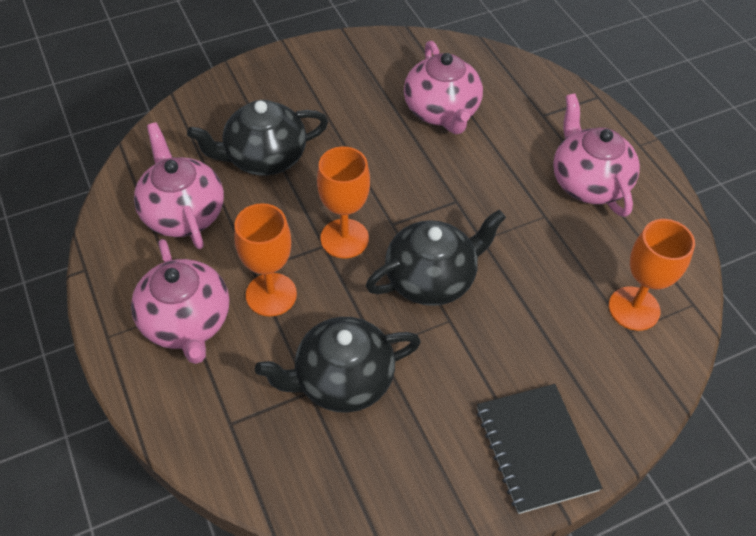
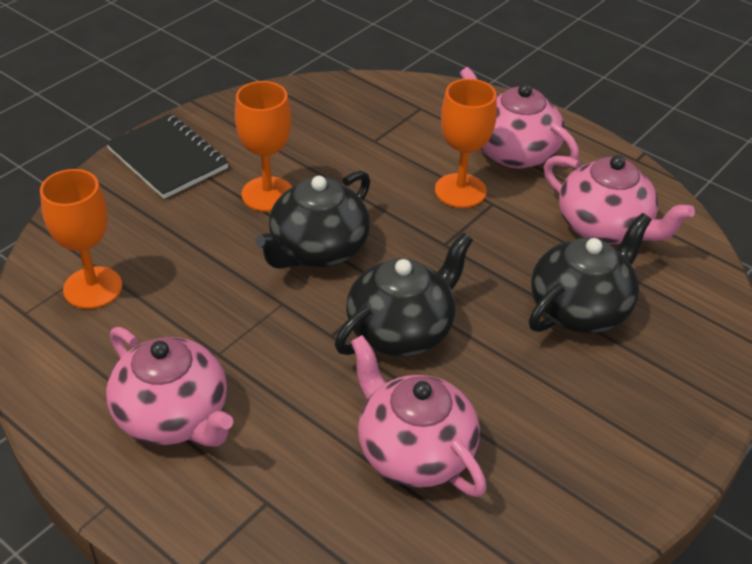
camera: 155 degrees right, 10 degrees down
black teapot [255,317,421,413] -> black teapot moved to [335,232,473,357]
orange goblet [317,147,370,258] -> orange goblet moved to [235,81,292,212]

